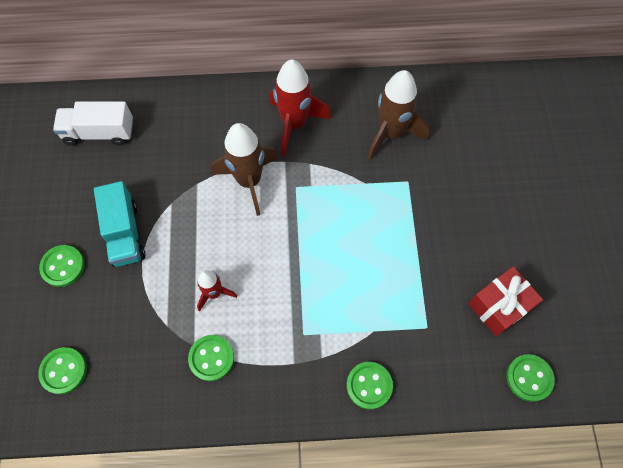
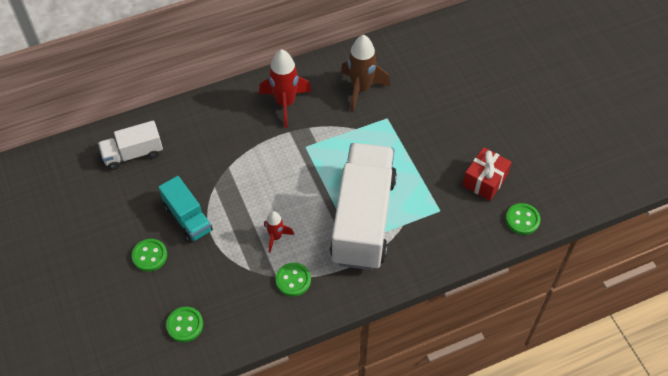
camera: 20 degrees left, 10 degrees down
brown rocket [212,123,278,216] -> none
green button [346,362,393,409] -> none
none -> white truck [330,143,397,270]

